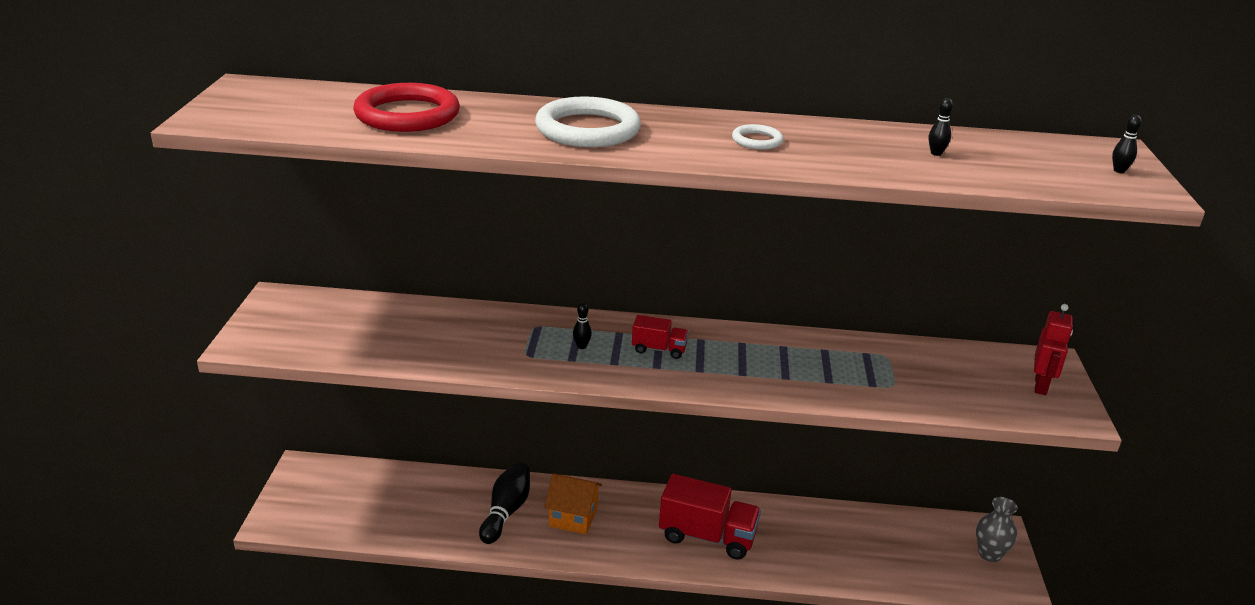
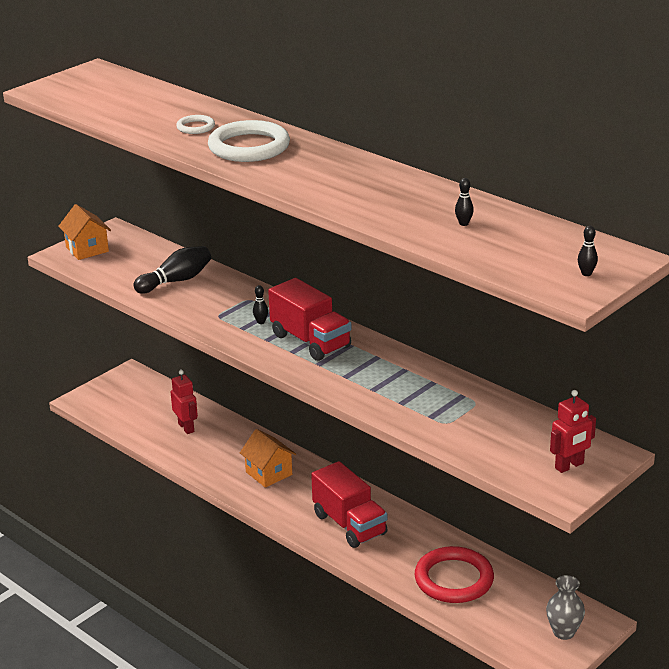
camera: 40 degrees right, 0 degrees up
red ring [353,83,460,132] -> red ring moved to [415,546,494,603]
black bowling pin [479,462,530,544] -> black bowling pin moved to [133,246,211,294]
red truck [632,315,689,359] -> red truck [268,278,351,361], size x1.94
white ring [732,124,783,150] -> white ring moved to [176,115,215,134]
none -> orange house [58,204,111,260]
none -> red robot [171,370,198,434]

